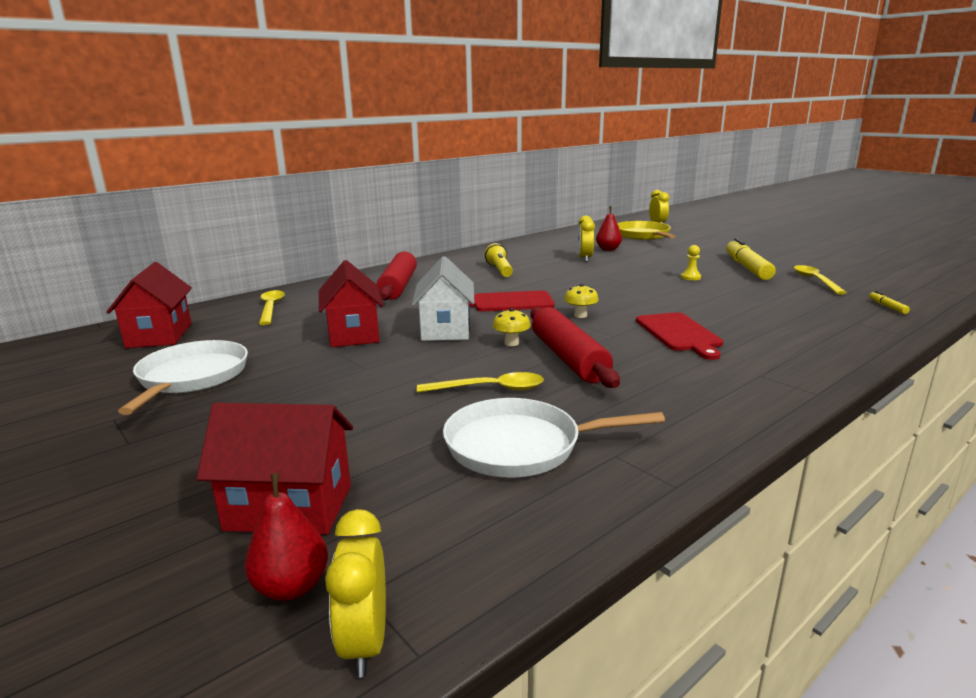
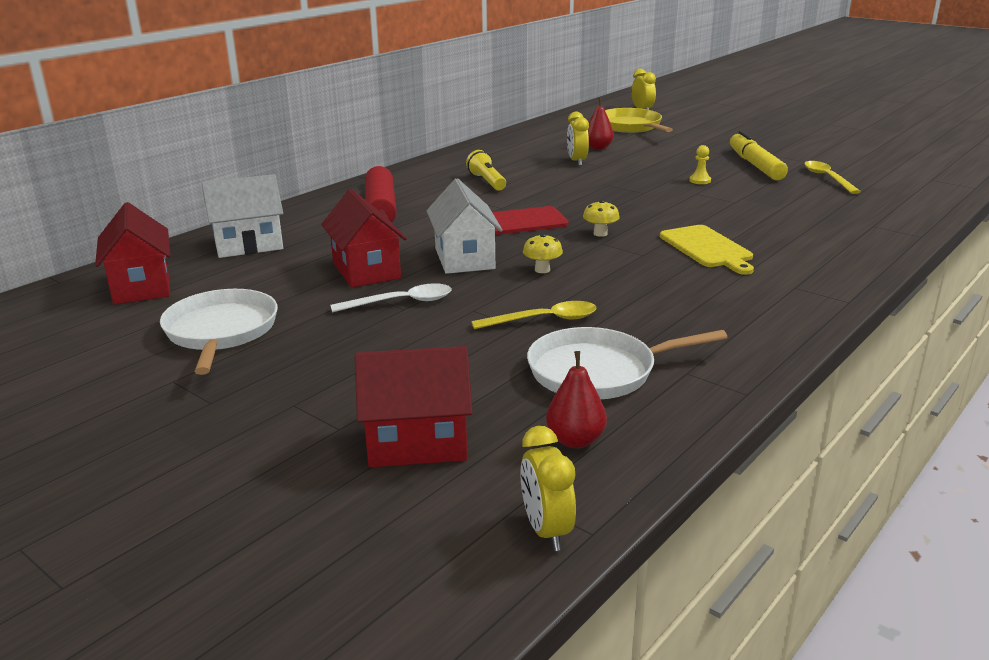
camera: 10 degrees left, 5 degrees up
red pear [245,473,328,601] -> red pear moved to [546,351,607,448]
yellow spoon [259,290,285,325] -> white house [202,174,283,258]
red rolling pin [530,307,620,388] -> none
red cutting board [636,312,723,360] -> yellow cutting board [660,225,754,275]
yellow marker [869,291,910,314] -> none
none -> white spoon [330,283,451,313]

